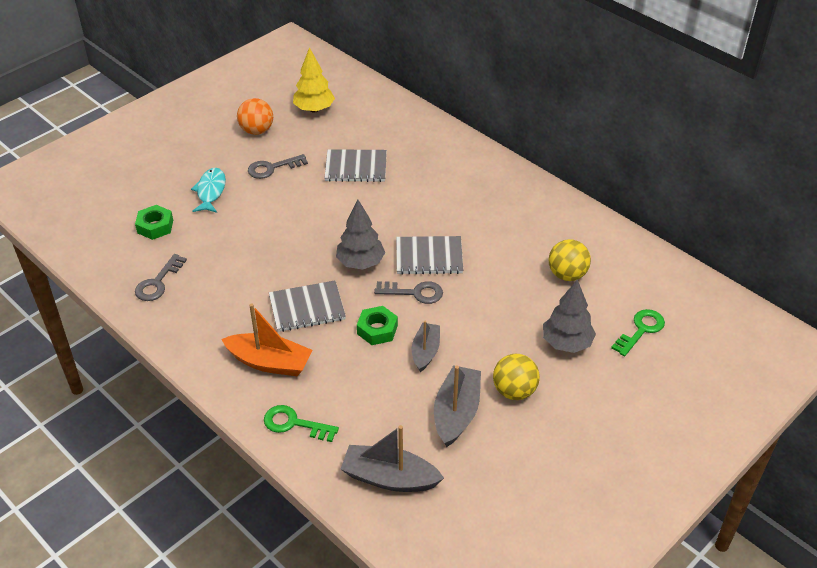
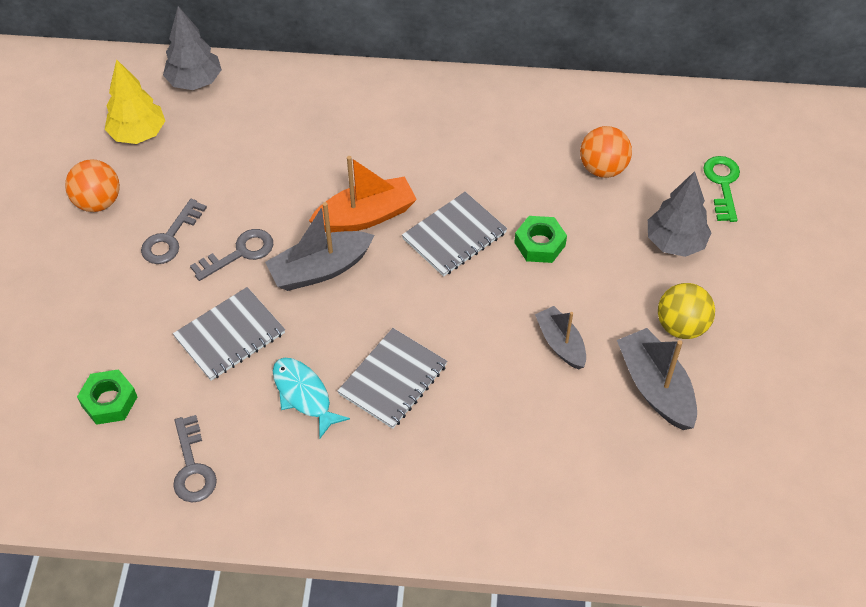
camera: 40 degrees left, 10 degrees up
turquoise fish [191,168,226,213] -> turquoise fish moved to [273,358,350,439]
orange boat [221,304,312,376] -> orange boat moved to [309,156,417,233]
green key [264,405,339,442] -> none
grey notebook [324,149,387,182] -> grey notebook moved to [173,287,285,381]
grey tree [336,199,385,270] -> grey tree moved to [163,6,222,90]
grey boat [341,425,444,492] -> grey boat moved to [265,202,375,291]
green nut [357,306,398,345] -> green nut moved to [514,216,567,263]
grey key [374,281,443,304] -> grey key moved to [190,229,273,281]
yellow ball [549,239,591,281] -> orange ball [580,126,632,178]

